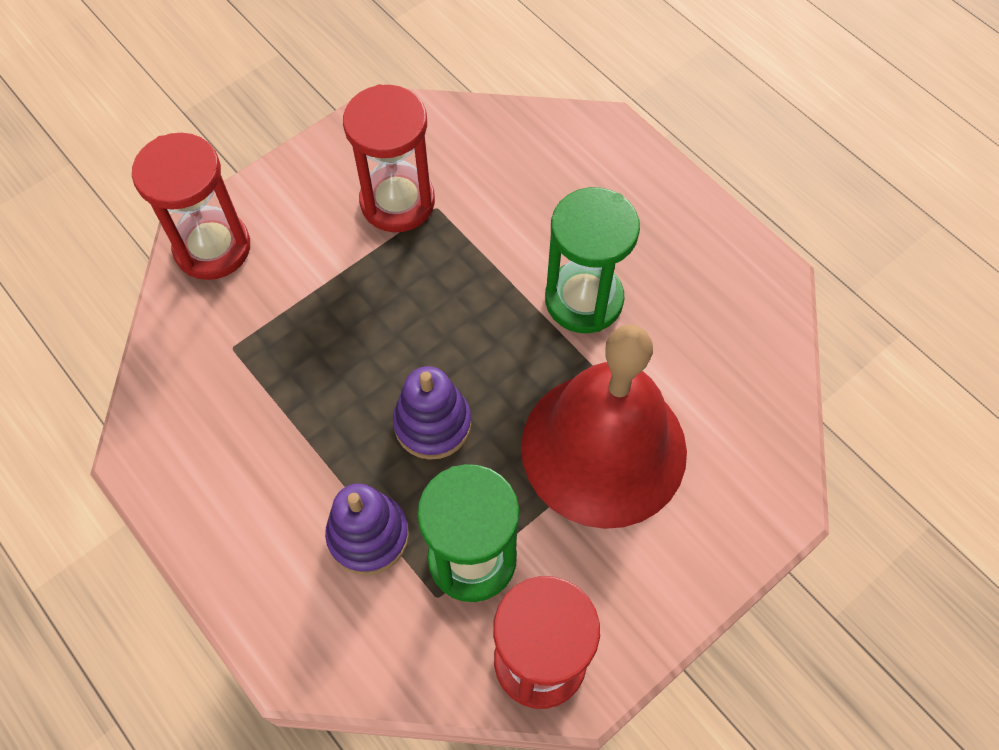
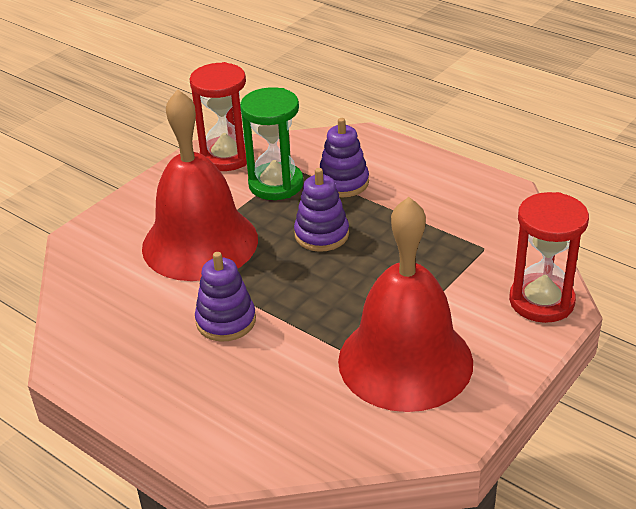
camera: 170 degrees right, 25 degrees down
red hourglass [343,84,435,232] -> red bell [338,197,473,412]
green hourglass [545,187,640,333] -> purple stacking toy [195,252,256,342]

